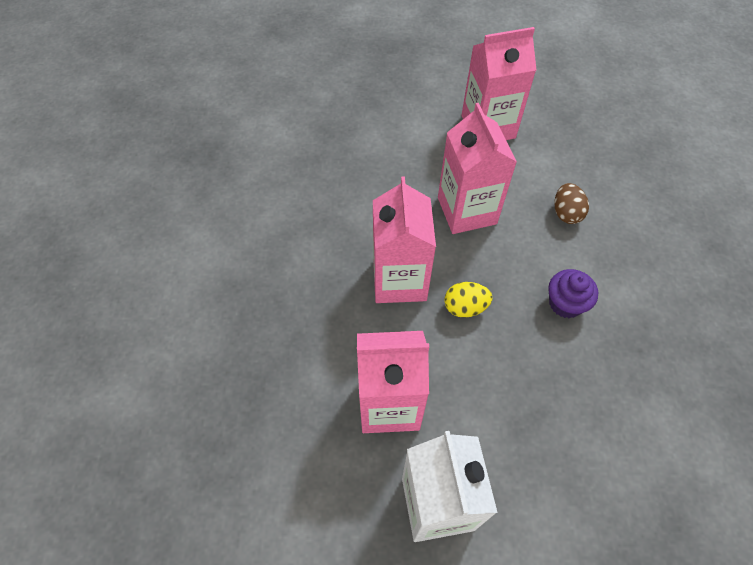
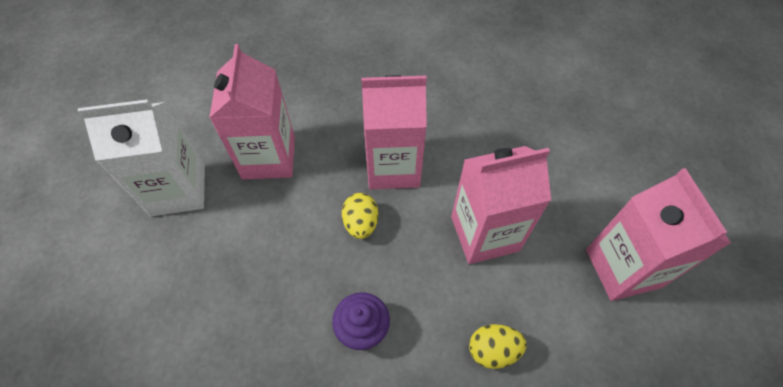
camera: 90 degrees right, 0 degrees up
brown egg [555,183,589,224] -> yellow egg [469,324,527,369]

